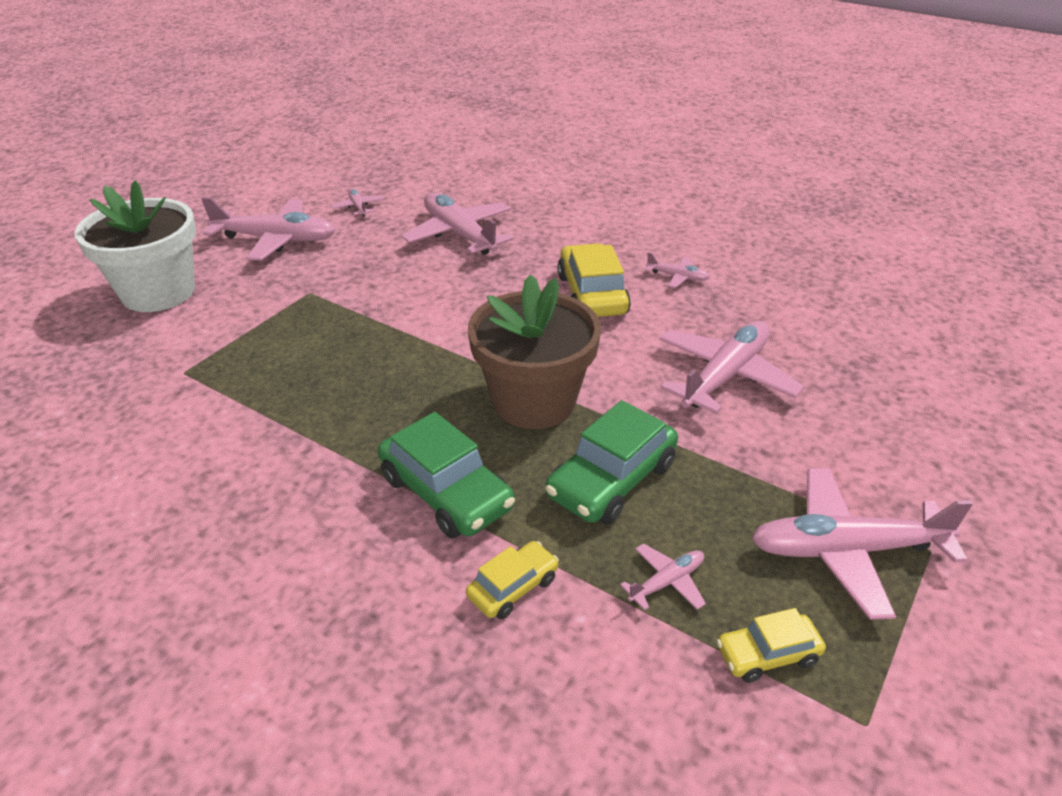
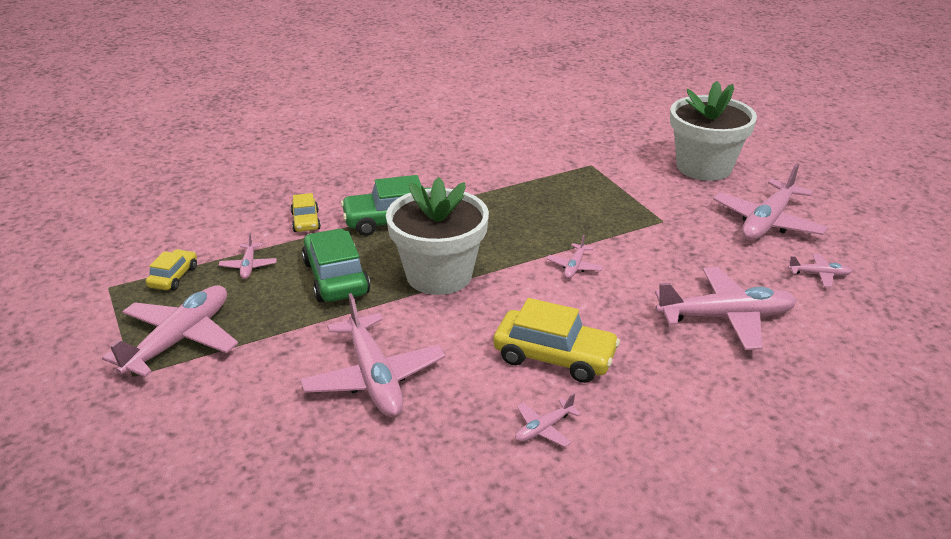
camera: 120 degrees right, 5 degrees down
brown flower pot [468,274,601,429] -> white flower pot [386,177,489,295]
none -> pink plane [547,235,603,279]

